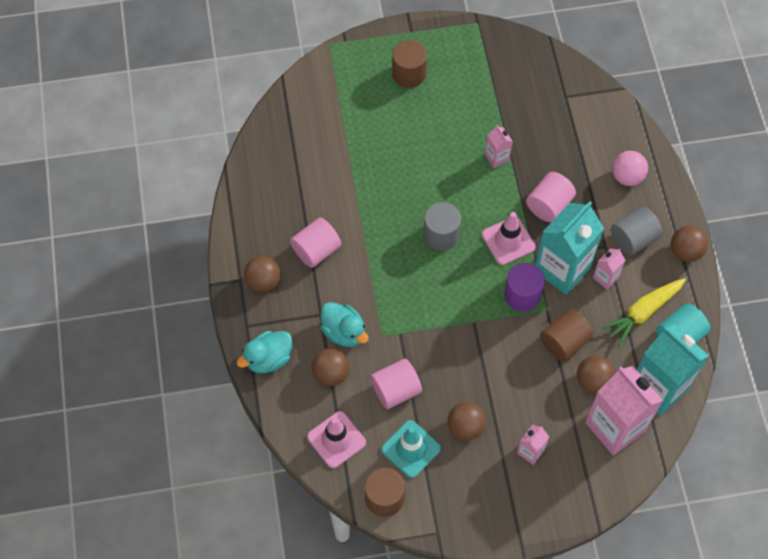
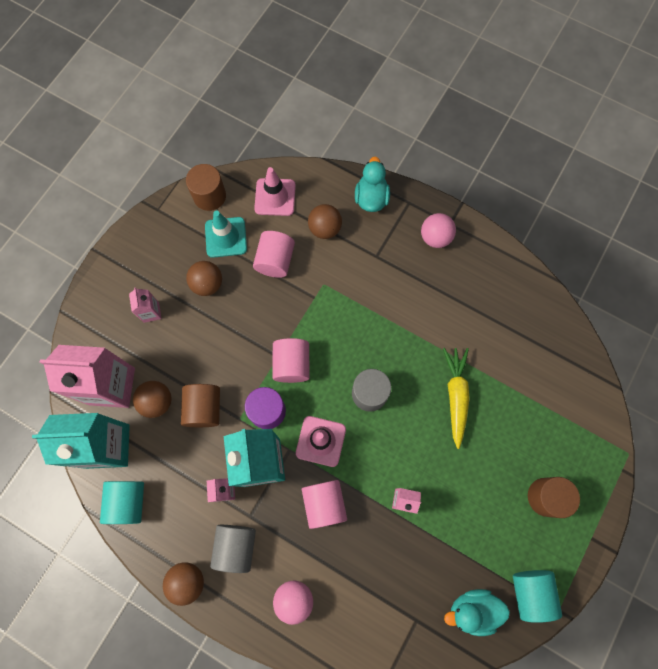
camera: 130 degrees right, 10 degrees up
brown ball [244,256,281,293] -> pink ball [421,213,456,248]
pink cylinder [290,217,341,268] -> pink cylinder moved to [273,338,310,383]
turquoise duck [321,302,369,347] -> turquoise duck moved to [444,589,510,636]
yellow carrot [601,278,686,347] -> yellow carrot moved to [443,348,470,449]
none -> turquoise cylinder [513,570,562,623]

